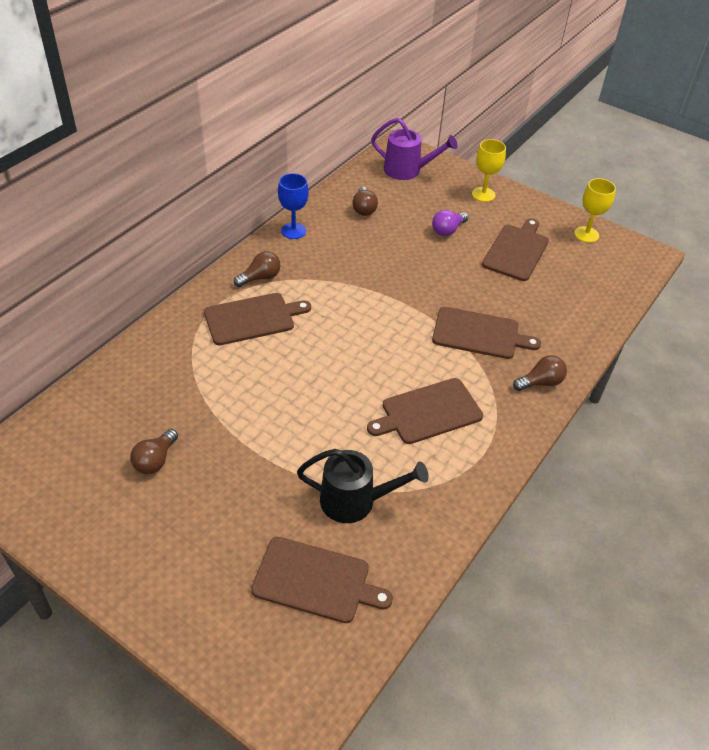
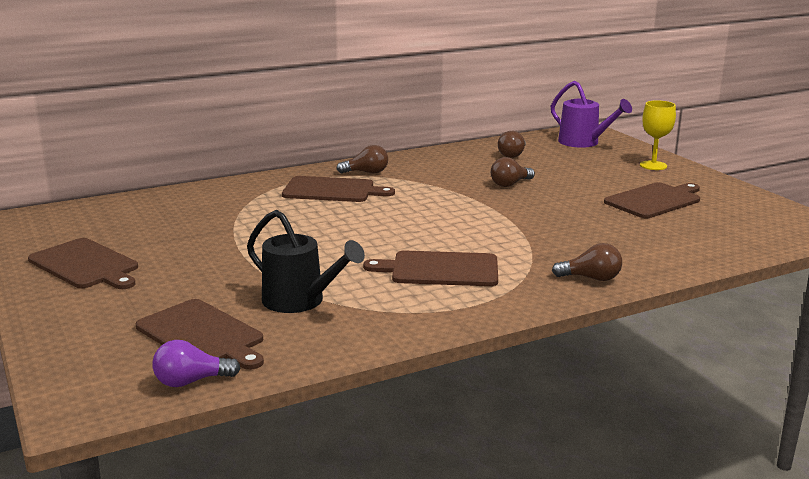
camera: 30 degrees right, 25 degrees down
brown light bulb [130,429,178,474] -> brown light bulb moved to [491,157,535,187]
blue goblet [278,173,309,239] -> none
purple light bulb [432,210,468,236] -> purple light bulb moved to [152,340,240,387]
brown cutting board [432,307,541,359] -> brown cutting board moved to [28,238,138,289]
yellow goblet [574,178,616,243] -> none

